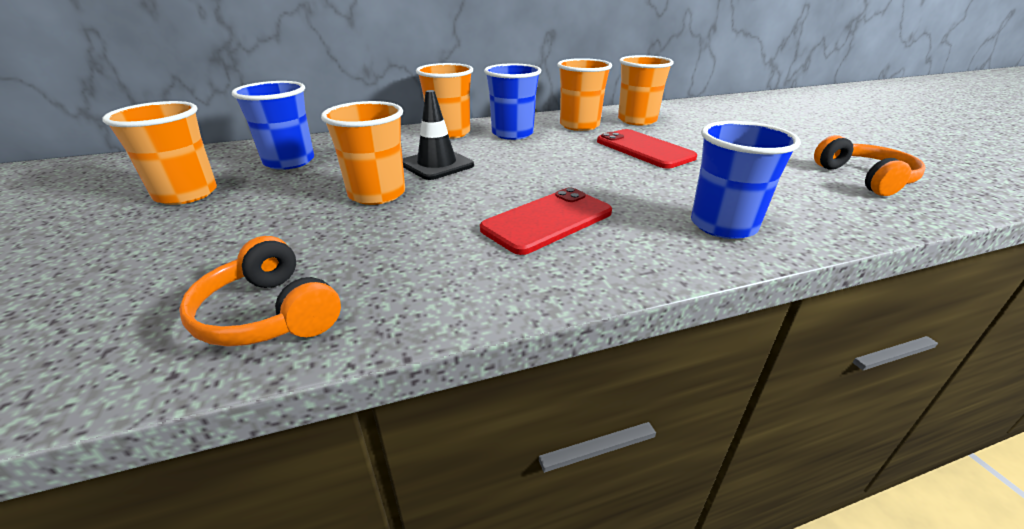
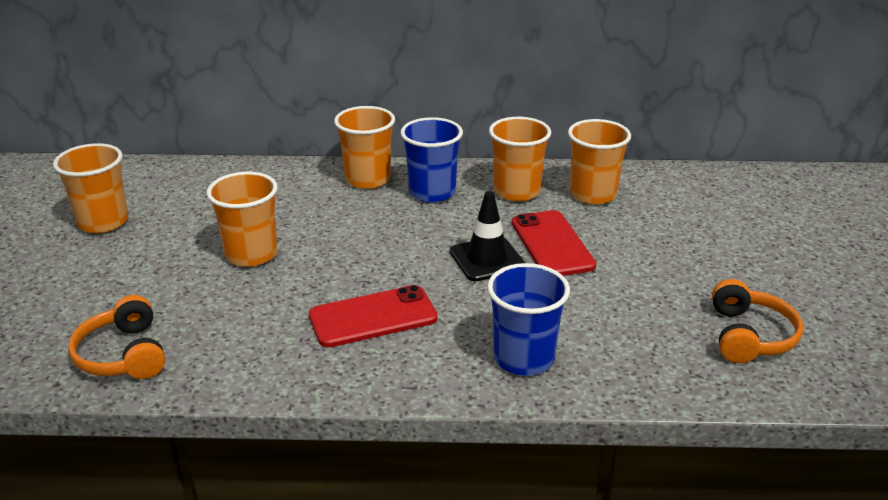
camera: 20 degrees right, 0 degrees up
blue cup [232,81,314,170] -> none
black traffic cone [403,90,474,180] -> black traffic cone moved to [450,191,525,281]

